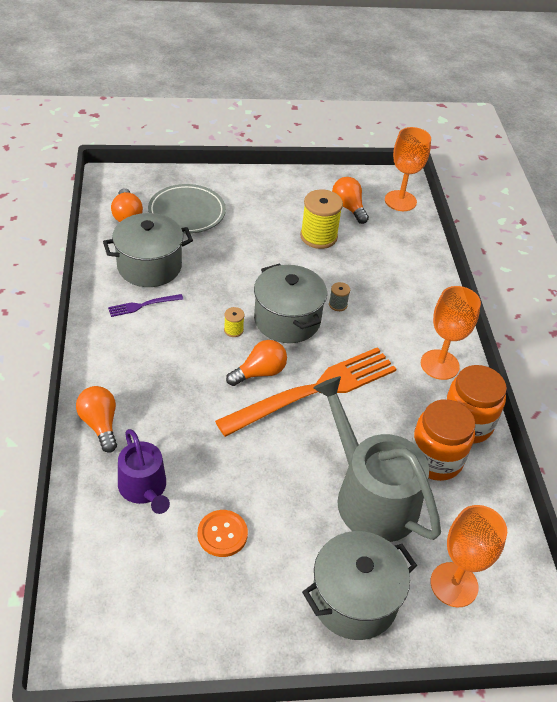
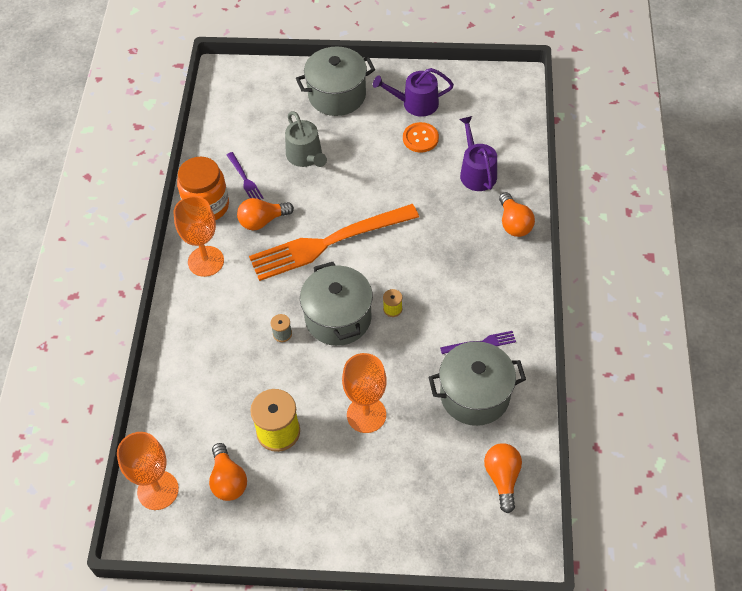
camera: 165 degrees left, 10 degrees up
grey plate [148,184,226,234] -> none
orange light bulb [226,340,287,386] -> orange light bulb moved to [237,198,294,231]
grey watering can [313,376,441,542] -> grey watering can [285,111,327,167], size x0.58
orange jar [411,399,475,481] -> purple fork [227,152,263,200]
orange goblet [430,505,507,607] -> orange goblet moved to [342,353,387,433]
none -> purple watering can [373,68,454,116]

